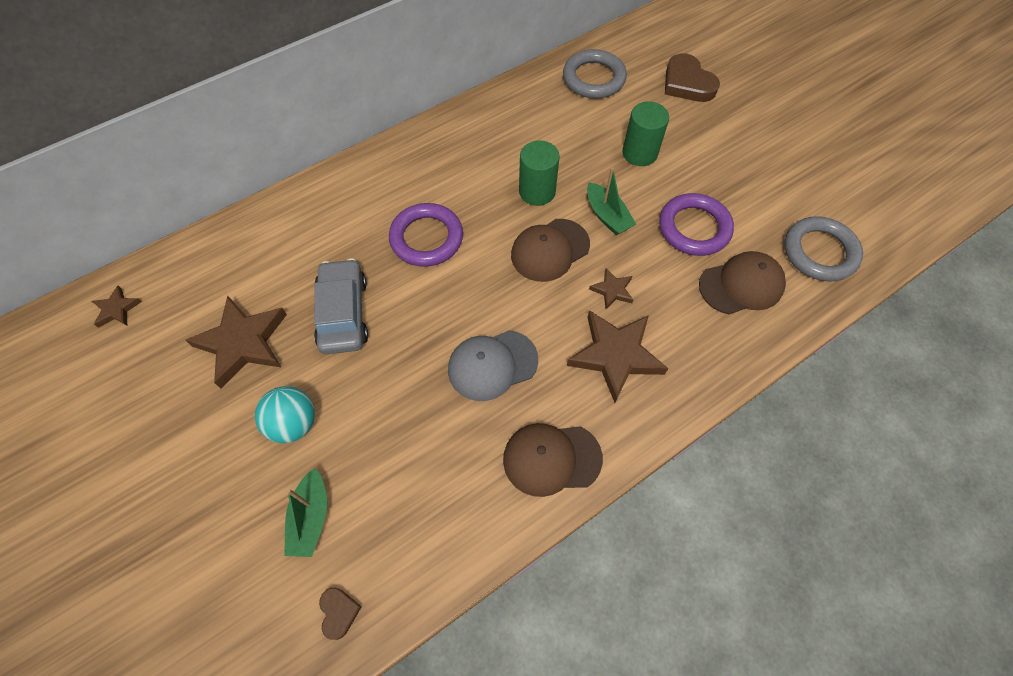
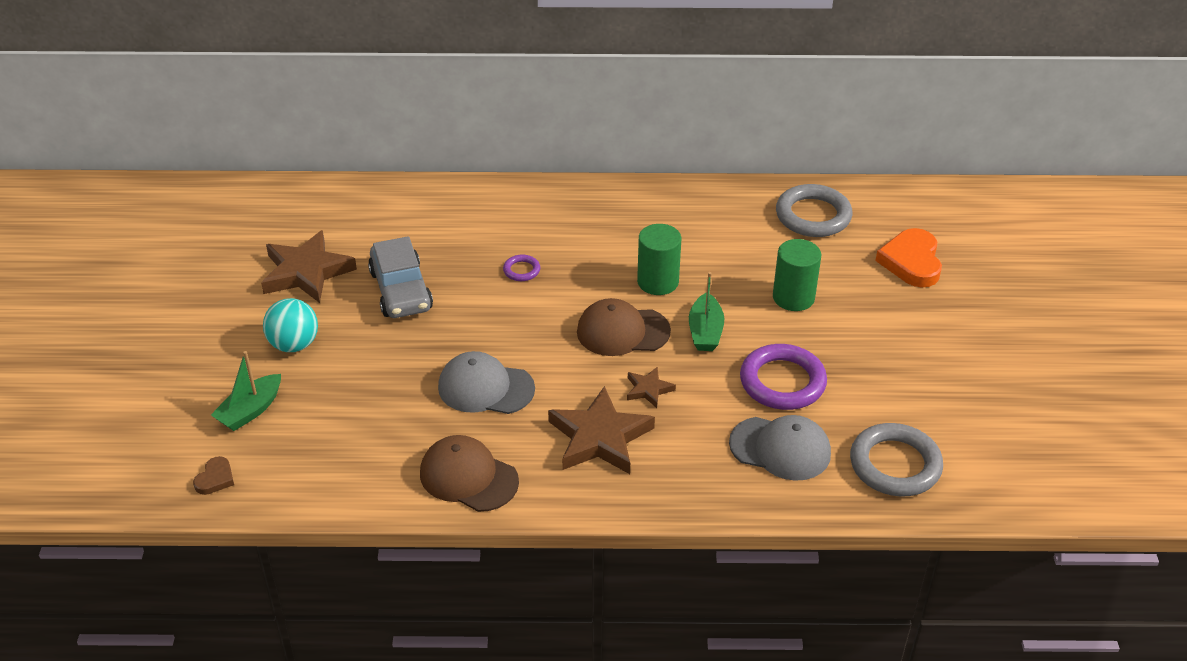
camera: 35 degrees right, 20 degrees down
brown star [92,286,141,328] -> none
grey car [314,258,368,354] -> grey car turned 135 degrees clockwise [368,236,433,318]
purple ring [389,203,463,267] -> purple ring [503,255,540,281], size x0.47
brown heart [665,53,720,102] -> orange heart [875,228,942,288]
brown cap [699,251,786,314] -> grey cap [729,415,831,481]

